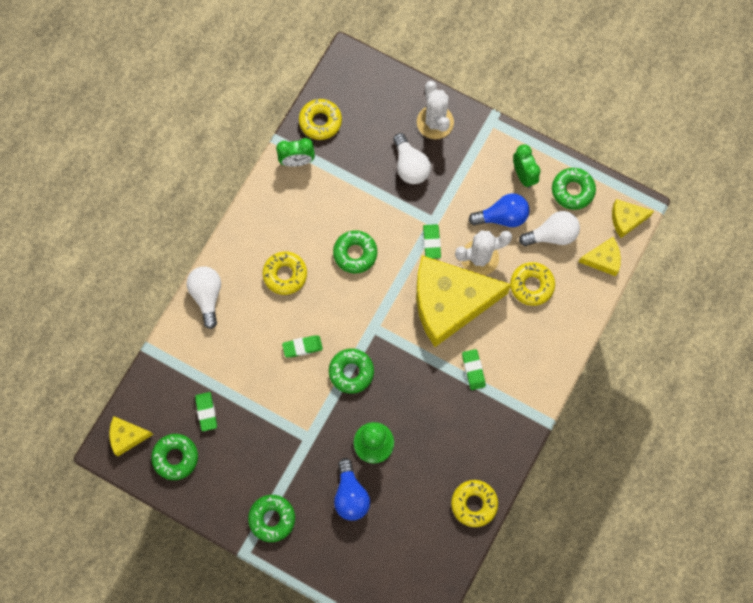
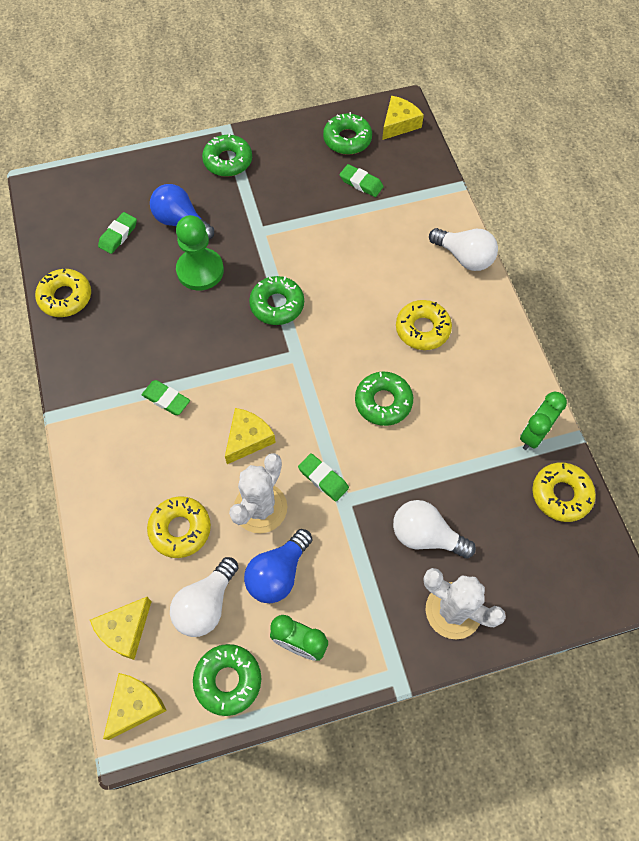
camera: 135 degrees right, 10 degrees down
green eraser [282,335,323,358] -> green eraser moved to [98,212,137,254]
yellow cheese [416,256,511,347] -> yellow cheese [225,408,276,464], size x0.43

